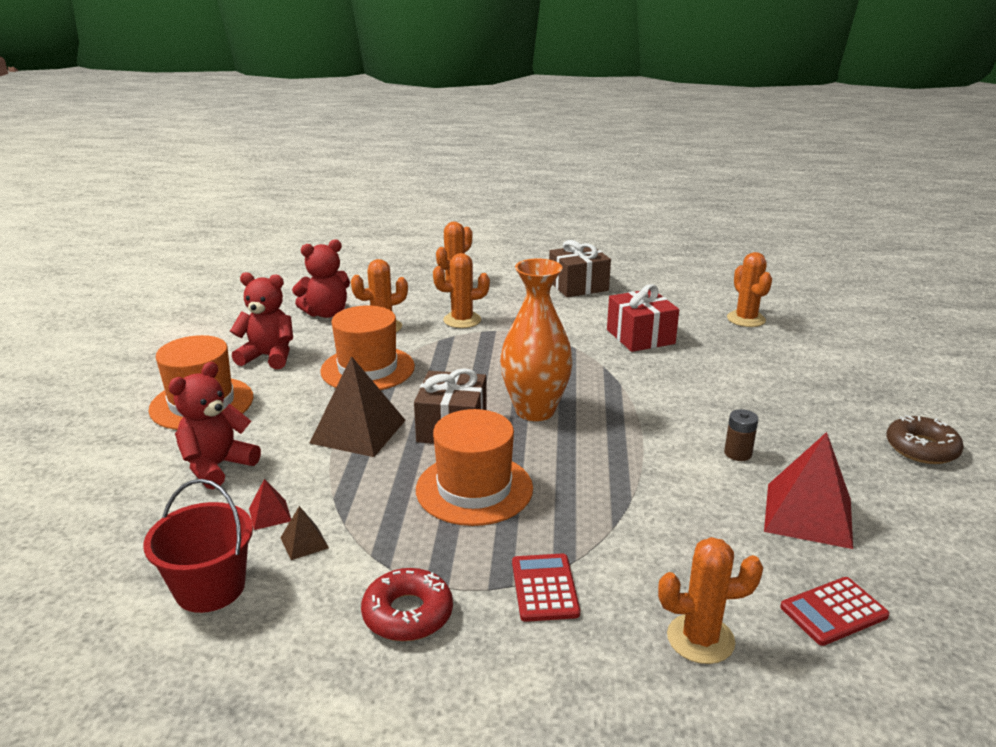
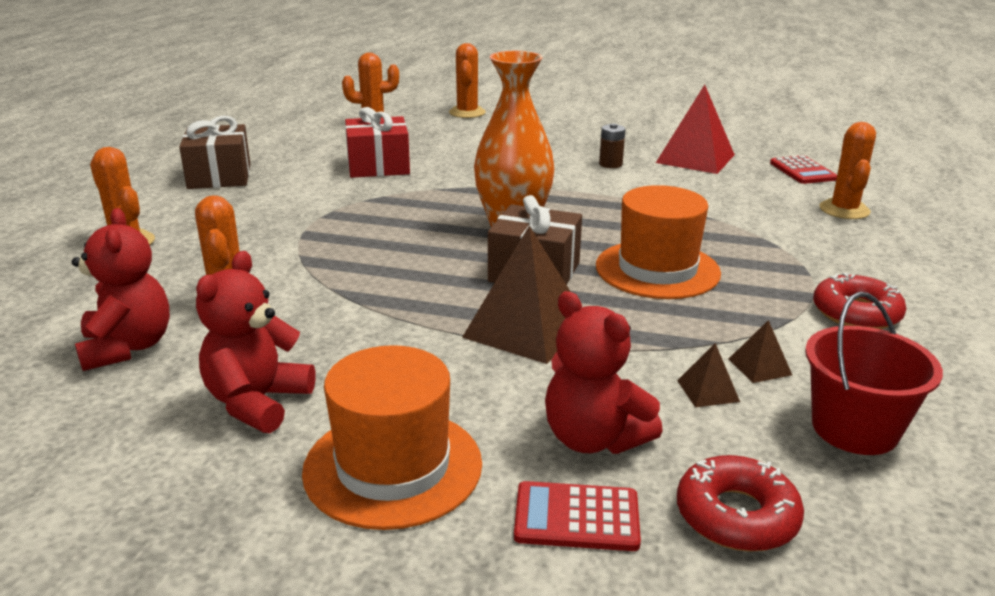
camera: 80 degrees left, 0 degrees up
red pyramid [249,479,291,530] -> brown pyramid [677,343,740,407]
orange hat [320,305,415,390] -> none
orange cactus [433,253,490,328] -> orange cactus moved to [449,43,486,118]
red calculator [512,553,580,622] -> red calculator moved to [514,481,641,551]
brown donut [886,415,964,464] -> none
none -> red donut [677,455,804,552]

